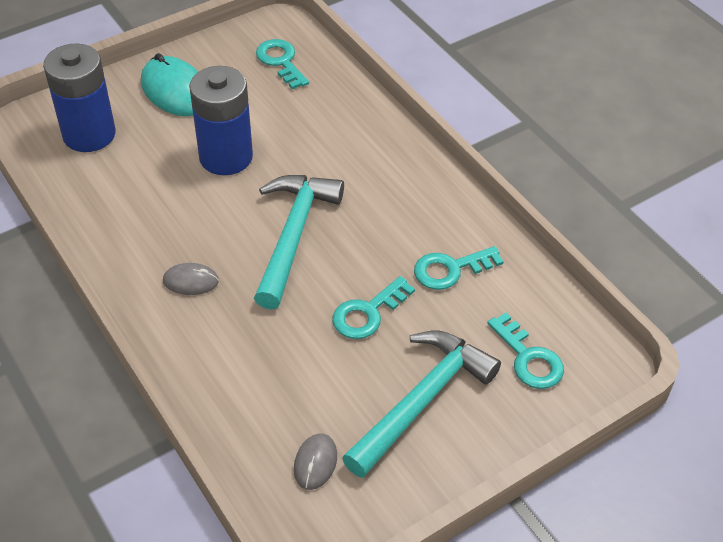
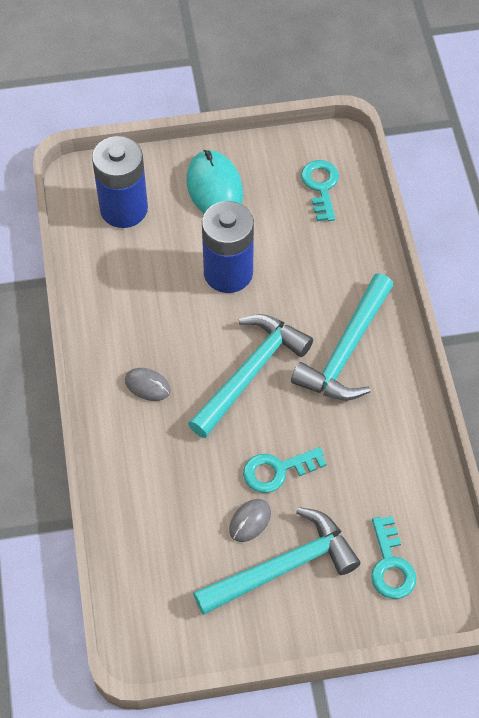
camera: 25 degrees right, 10 degrees up
grey mouse [294,433,337,490] -> grey mouse moved to [229,499,271,542]
turquoise key [414,246,504,290] -> none
none -> turquoise hammer [291,274,393,401]

